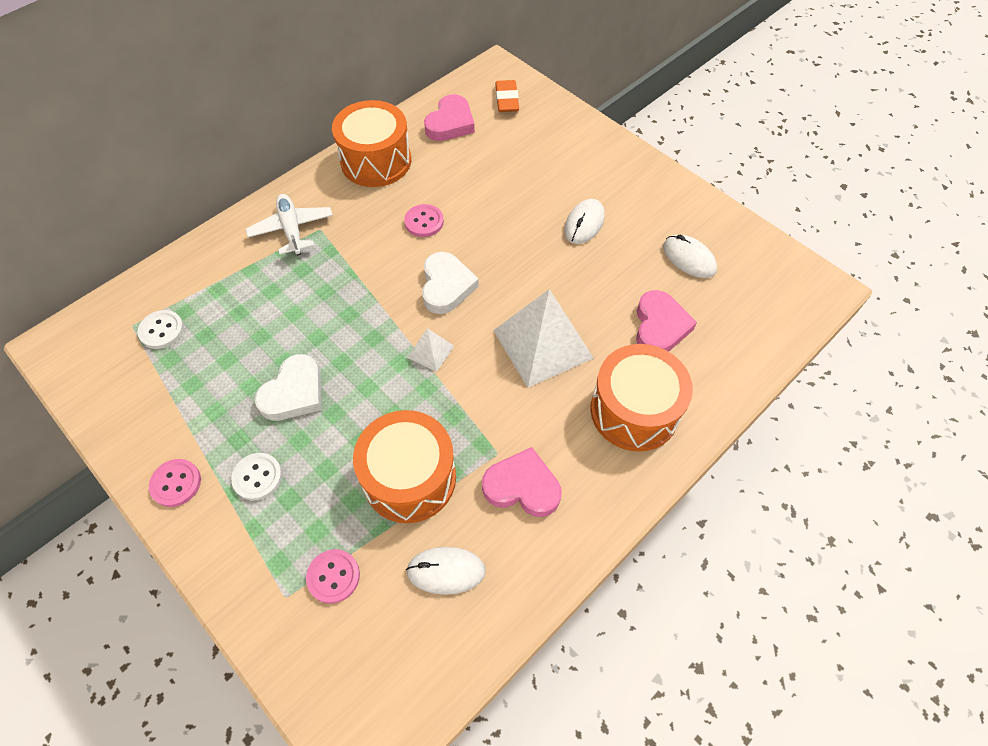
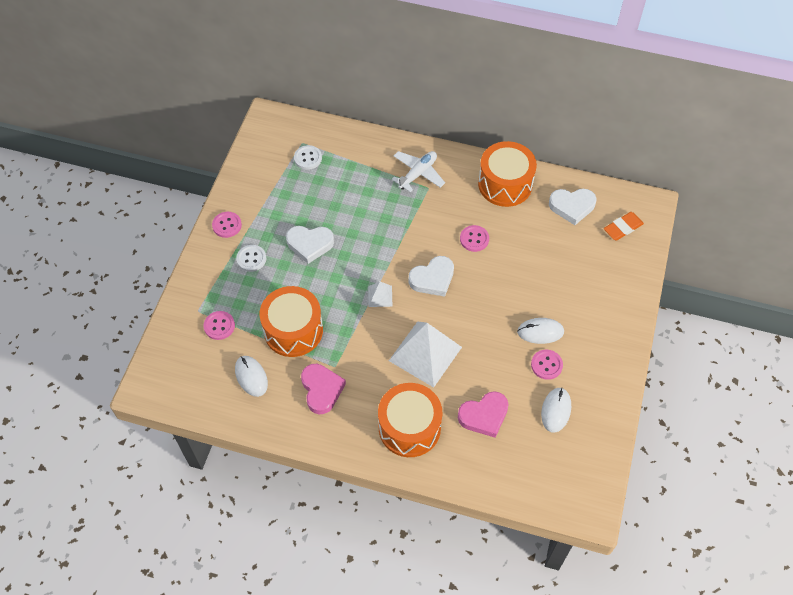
camera: 60 degrees right, 0 degrees up
pink heart [424,94,475,141] -> white heart [549,189,597,225]
none -> pink button [531,350,563,380]

